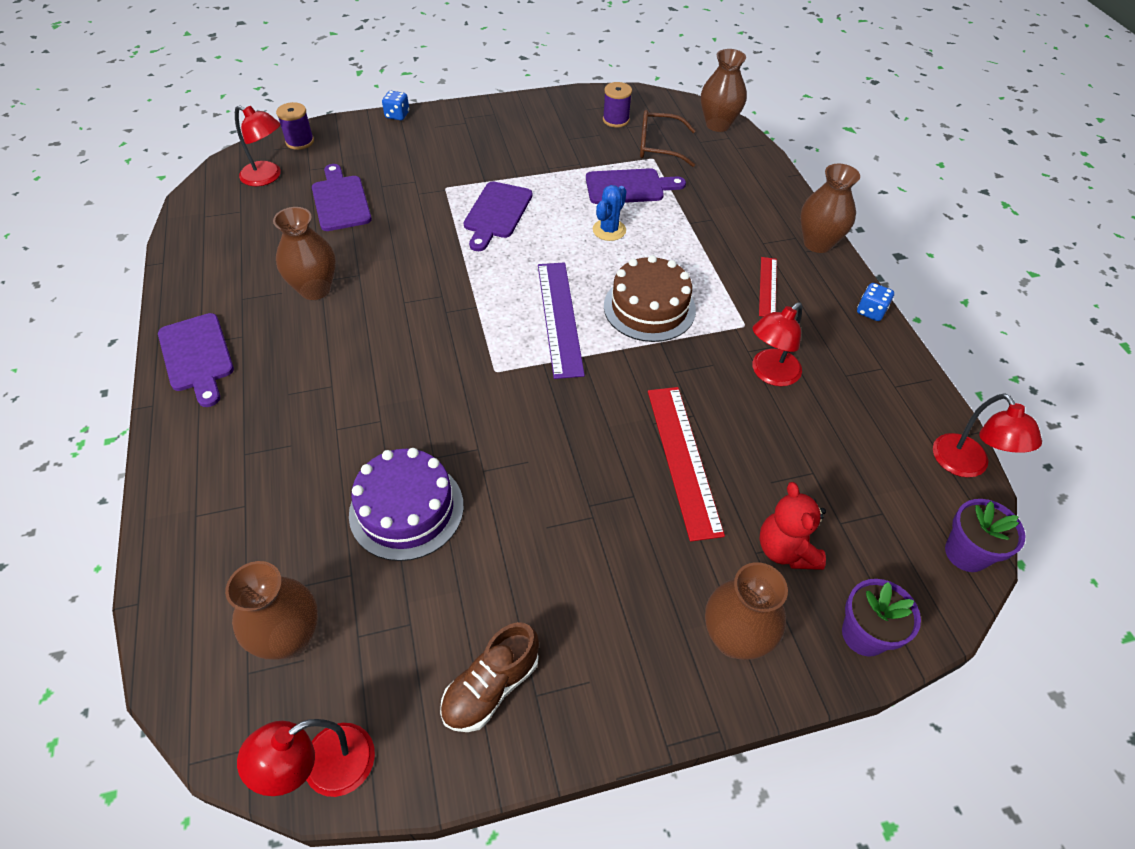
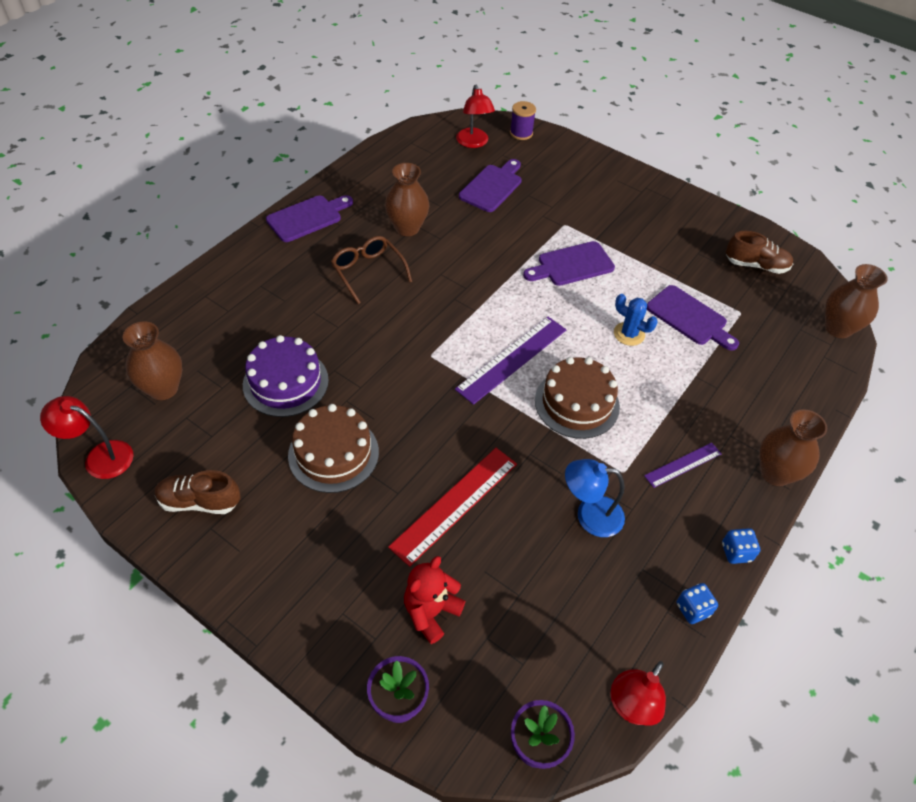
camera: 50 degrees right, 0 degrees up
purple cutting board [158,313,234,407] -> purple cutting board turned 150 degrees counterclockwise [266,195,353,242]
blue dice [382,91,409,120] -> blue dice moved to [677,583,718,624]
blue cactus [593,185,627,241] -> blue cactus turned 45 degrees clockwise [614,294,658,346]
purple spool [603,82,632,128] -> brown shoe [726,231,793,274]
brown glasses [640,110,696,167] -> brown glasses moved to [331,236,412,304]
brown vase [705,562,788,660] -> none
red lamp [752,303,802,386] -> blue lamp [565,459,625,537]
red ruler [759,257,777,317] -> purple ruler [644,443,721,488]
none -> brown cake [288,404,379,493]

